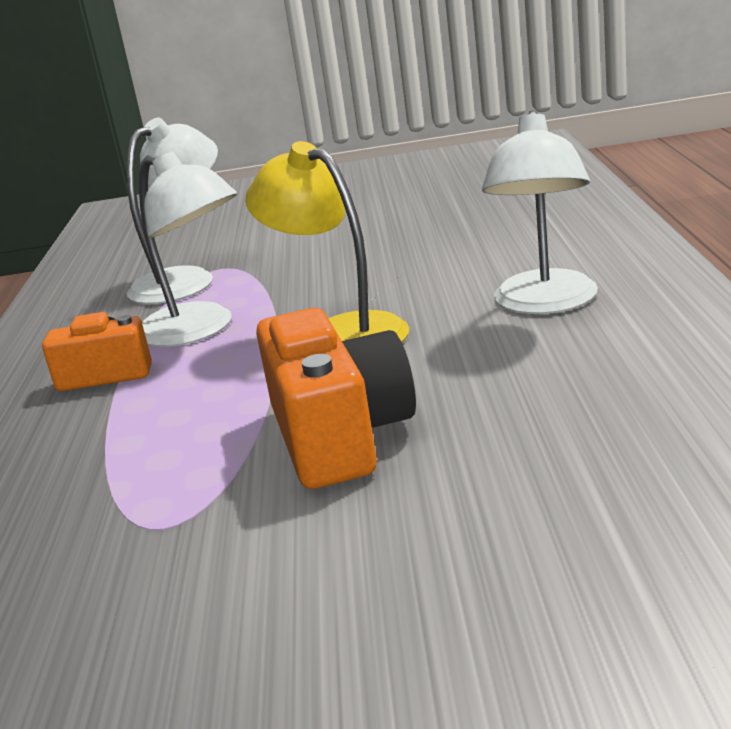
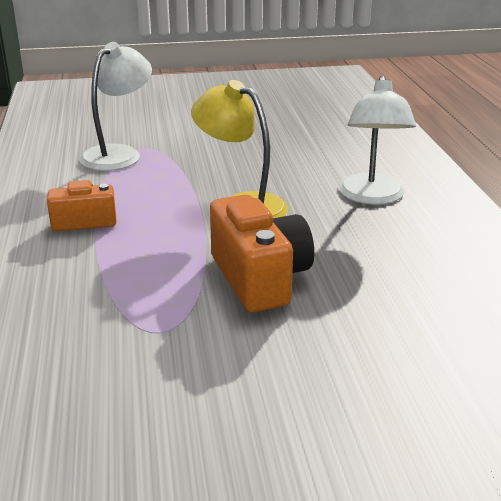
camera: 10 degrees left, 5 degrees up
white lamp [139,152,237,347] -> none

